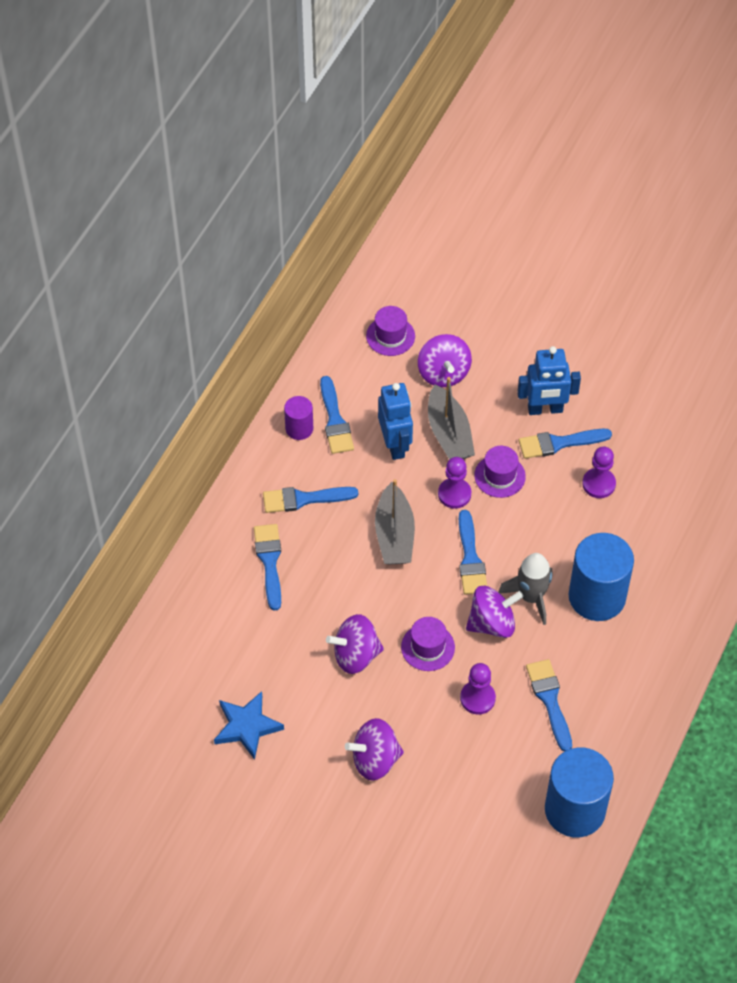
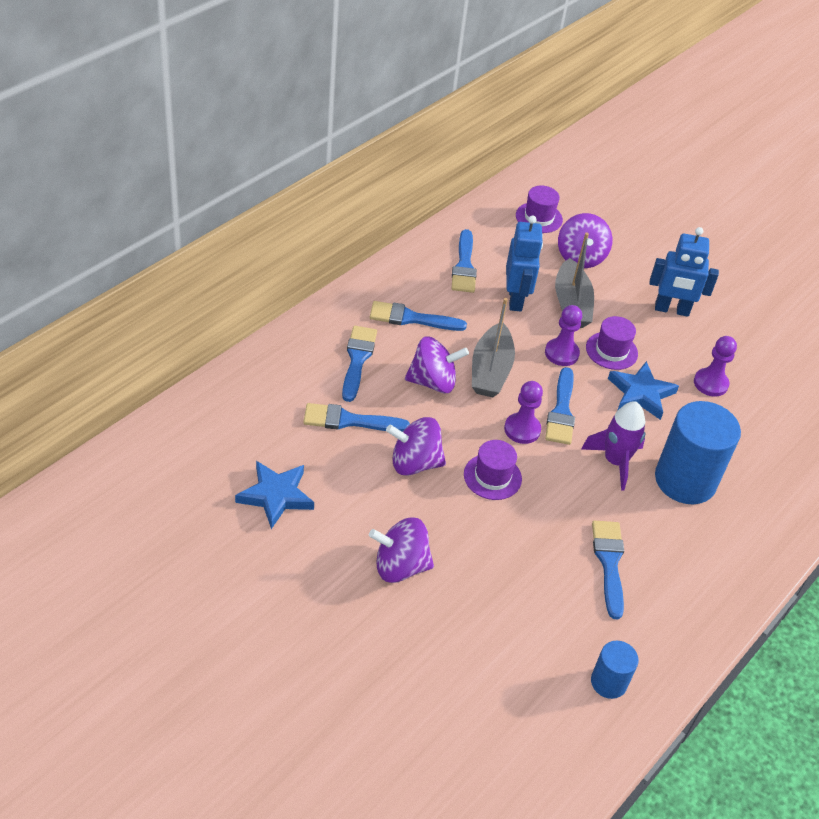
camera: 10 degrees right, 10 degrees down
purple cylinder [284,396,313,440] -> none
purple pawn [460,663,496,714] -> purple pawn moved to [504,381,543,444]
purple spinning top [466,586,523,638] -> purple spinning top moved to [405,336,469,393]
grey rocket [498,553,552,625] -> purple rocket [582,401,646,491]
blue brush [519,429,612,459] -> blue brush moved to [303,403,410,432]
blue cylinder [545,748,614,837] -> blue cylinder [591,641,639,699], size x0.51
none -> blue star [608,361,679,420]

